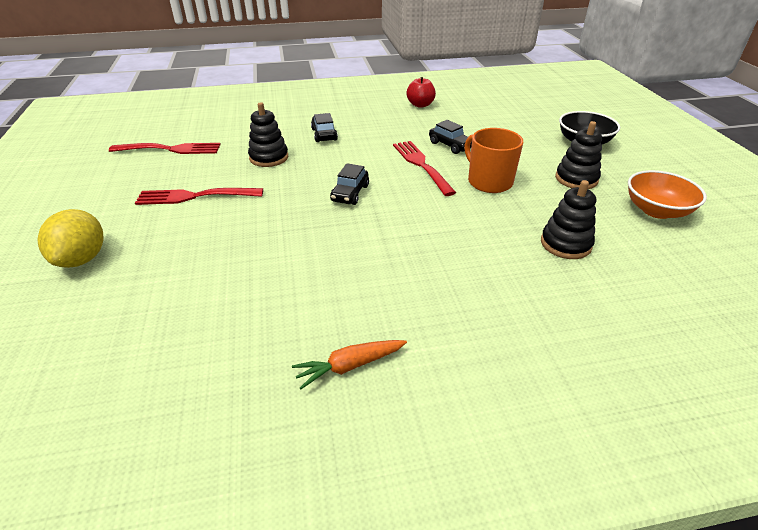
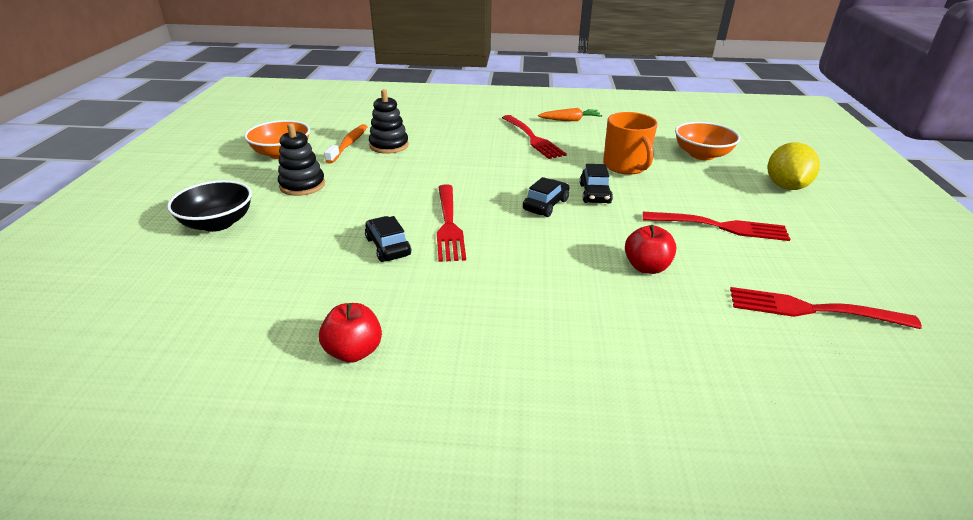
camera: 165 degrees left, 5 degrees down
black stacking toy [248,102,288,167] -> red apple [625,225,676,274]
black car [311,113,338,142] -> black car moved to [580,164,613,204]
orange mug [464,128,523,193] -> orange mug moved to [603,112,657,174]
none -> orange toothbrush [324,124,368,164]
none -> red fork [502,115,567,159]
none -> orange bowl [675,122,740,160]

